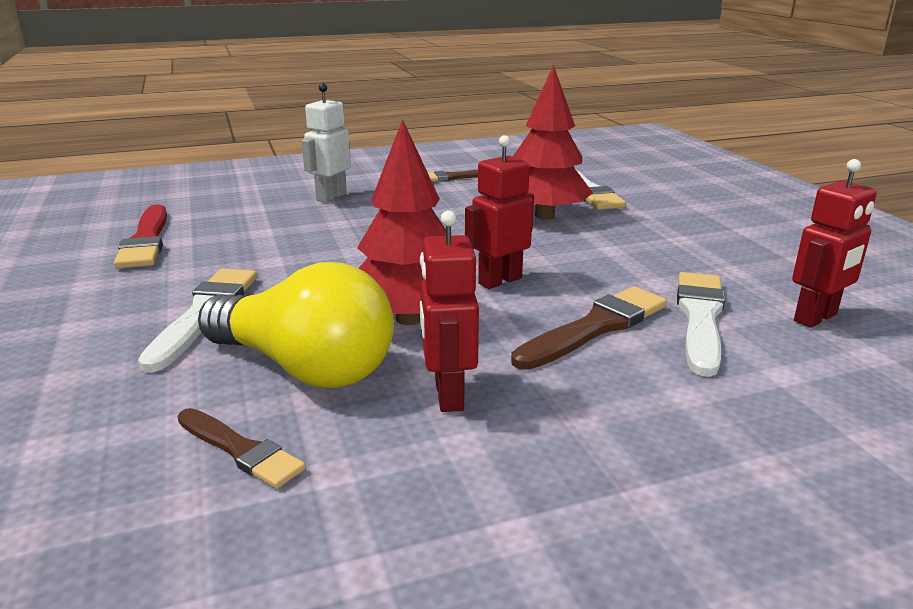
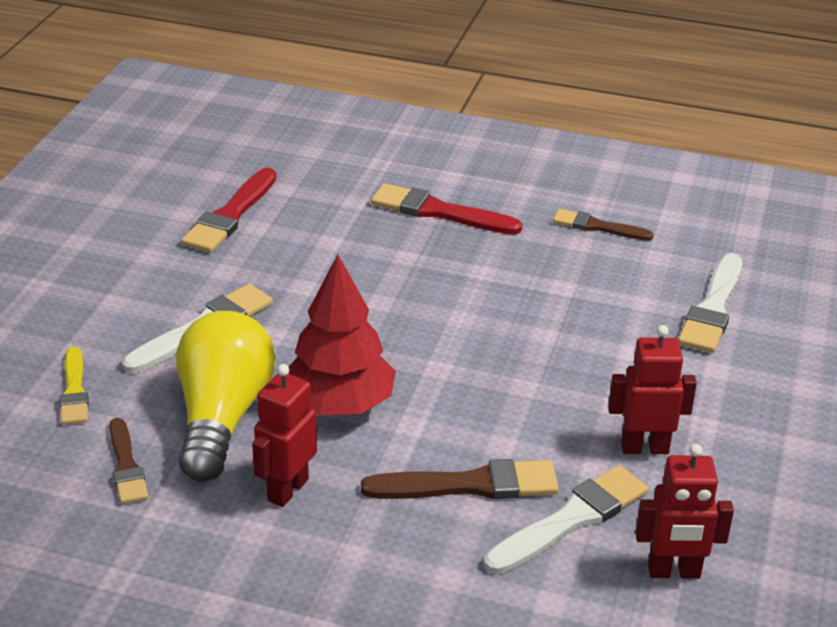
camera: 35 degrees right, 10 degrees up
yellow light bulb [198,262,394,388] -> yellow light bulb turned 150 degrees counterclockwise [176,311,275,482]
white robot [302,83,351,203] -> red brush [371,183,523,235]
red robot [465,135,534,289] -> red robot moved to [608,325,697,454]
red tree [513,65,593,220] -> none
none -> yellow brush [60,347,89,425]

